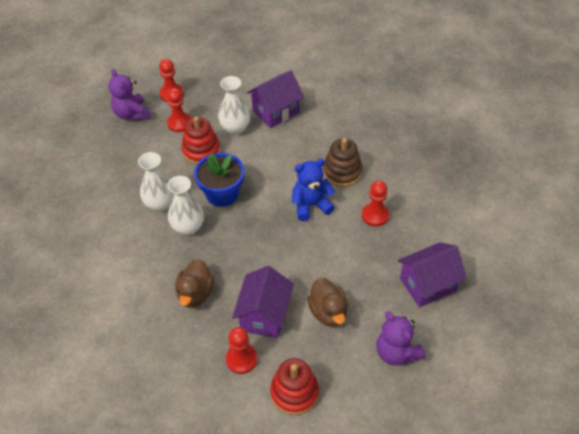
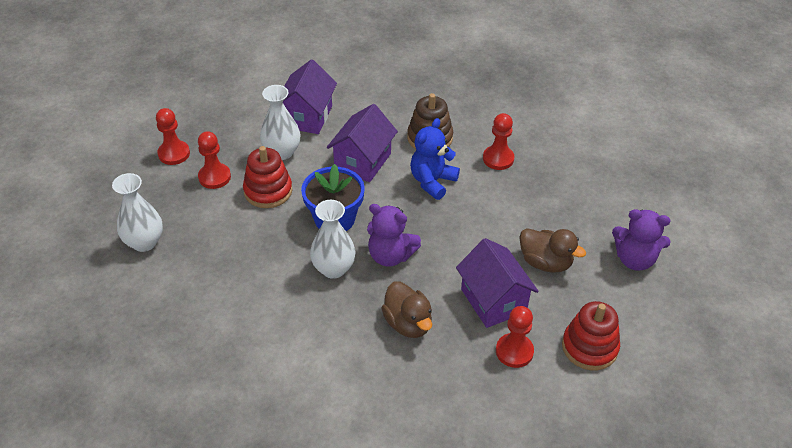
camera: 40 degrees left, 5 degrees down
purple teddy bear [109,69,151,121] -> purple teddy bear moved to [367,204,421,267]
white vase [138,152,175,212] -> white vase moved to [112,173,163,252]
purple house [398,242,467,307] -> purple house moved to [327,104,398,182]

